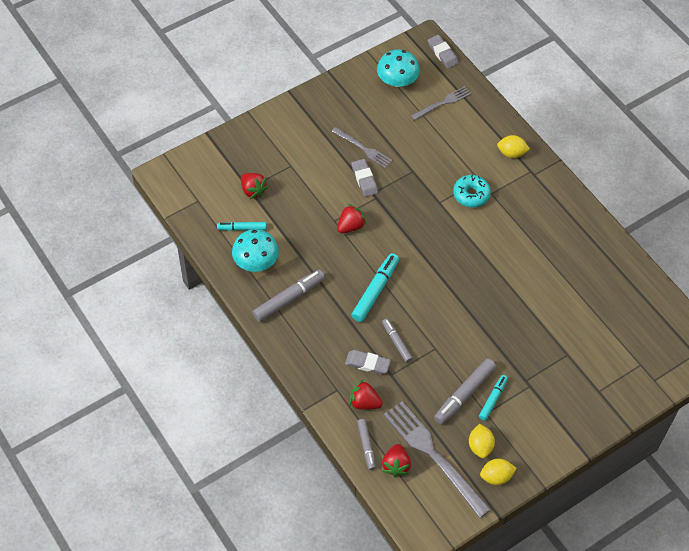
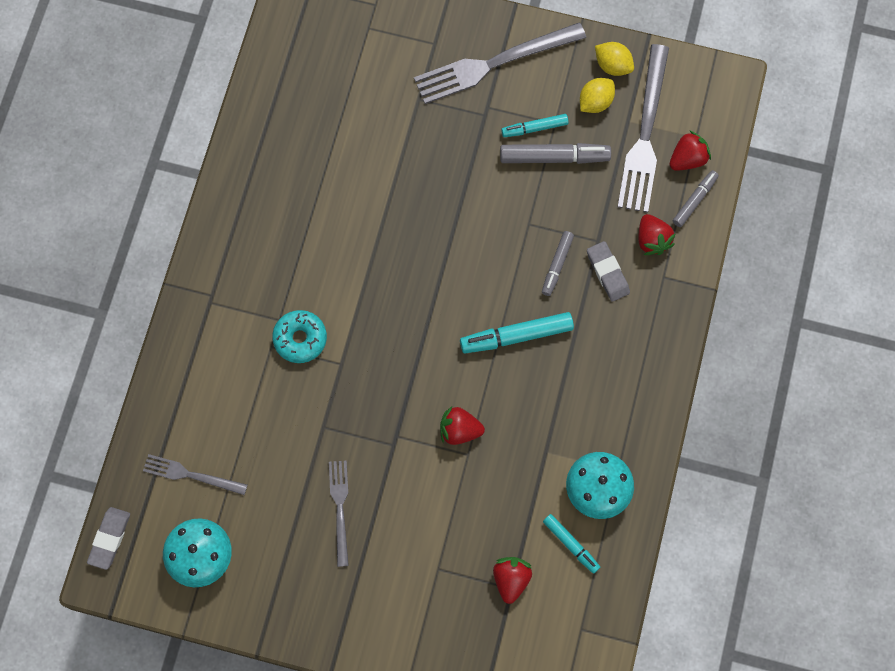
camera: 130 degrees left, 15 degrees up
grey marker [253,270,325,322] -> none
grey eraser [351,159,378,197] -> none
yellow lemon [497,135,530,158] -> none
none -> grey fork [414,23,586,104]

